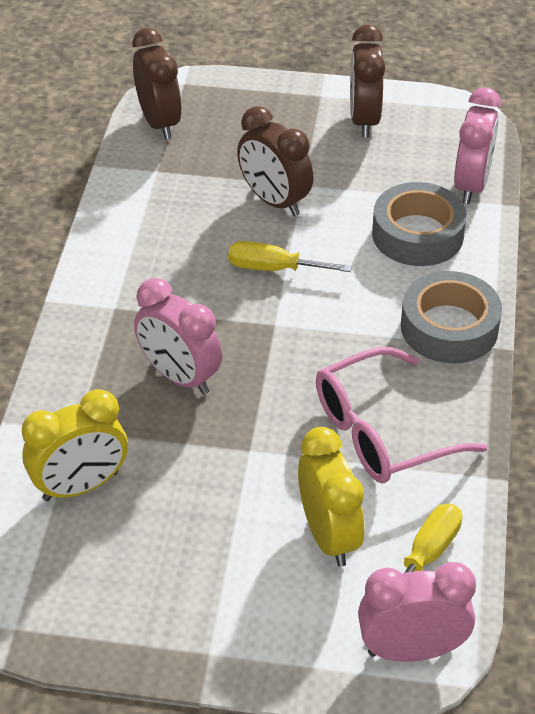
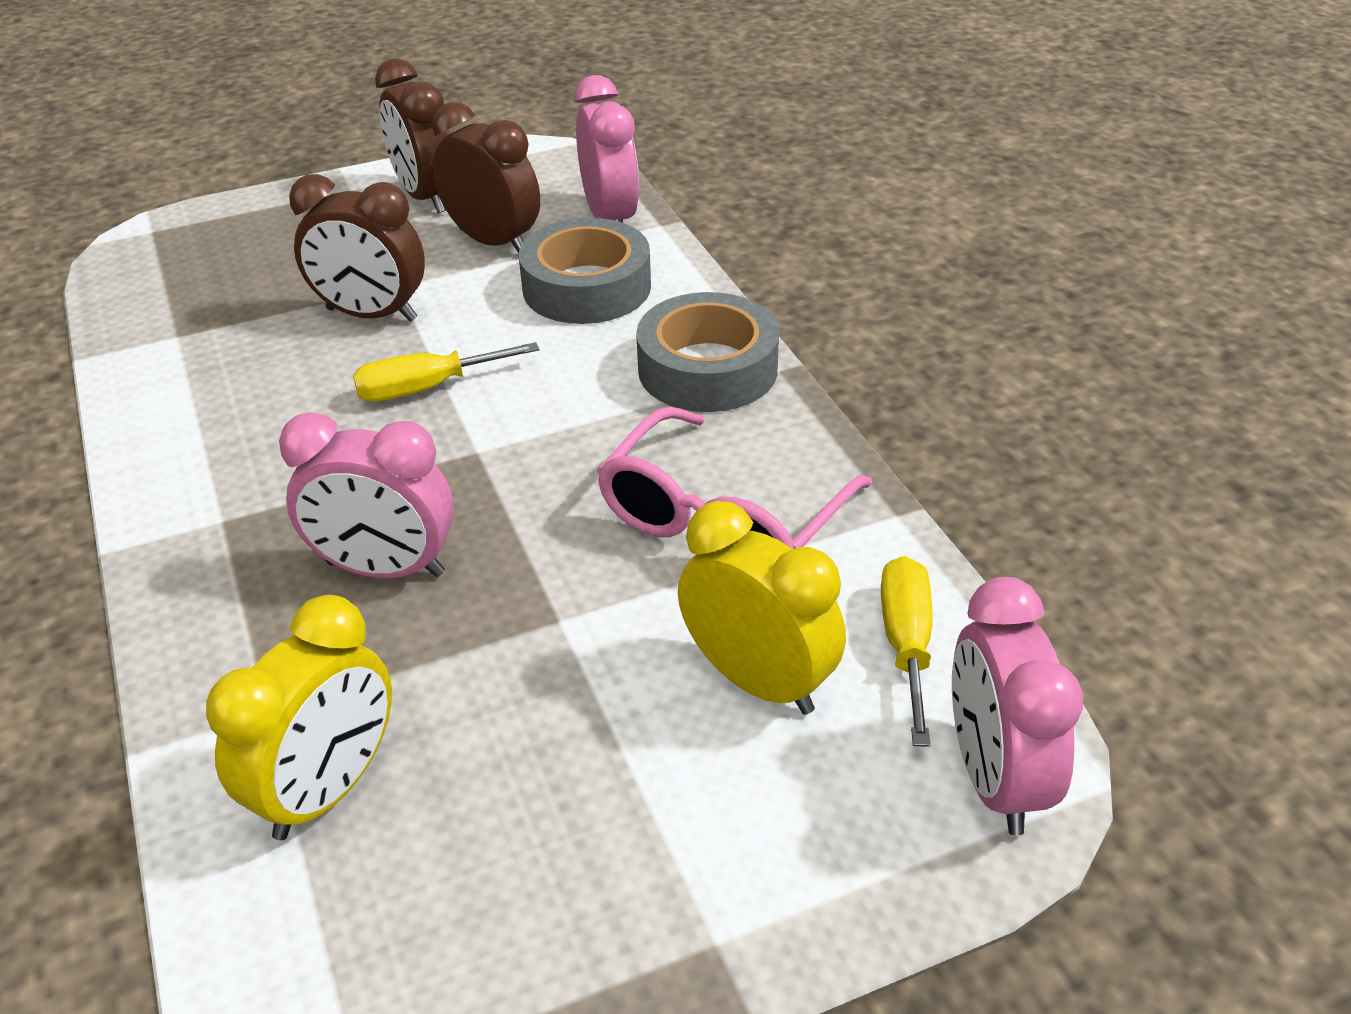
camera: 30 degrees left, 5 degrees down
brown clock [132,28,182,140] -> brown clock moved to [432,102,540,253]
pink clock [358,562,476,662] -> pink clock turned 60 degrees counterclockwise [952,577,1083,836]

